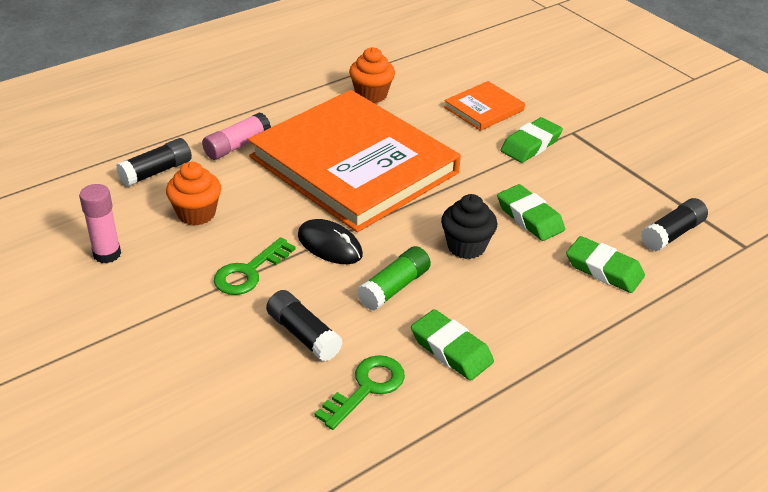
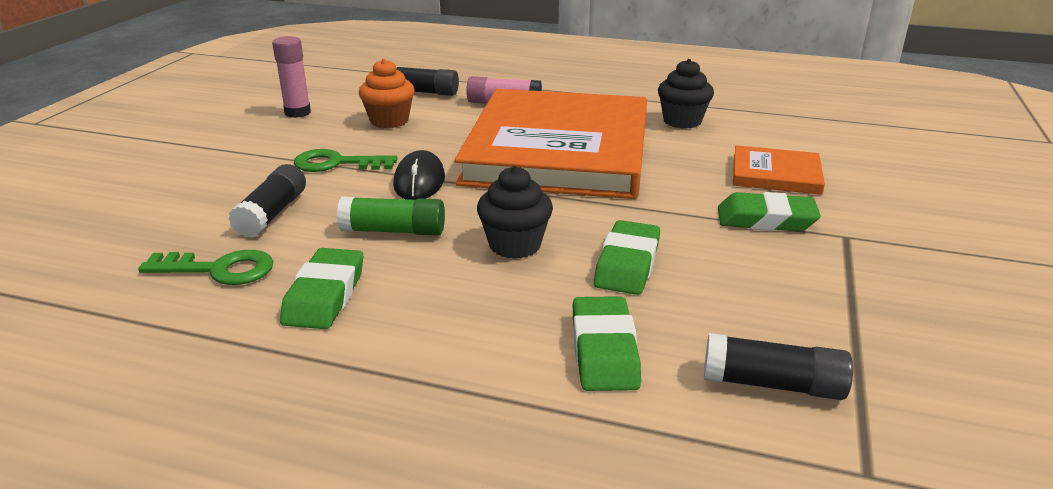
camera: 55 degrees right, 10 degrees down
orange cupcake [349,47,395,103] -> black cupcake [658,59,714,129]

